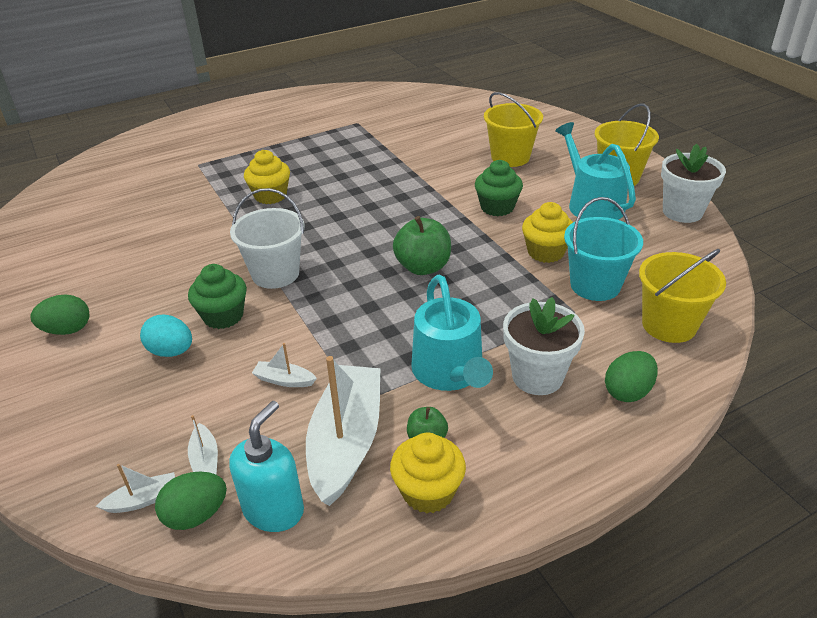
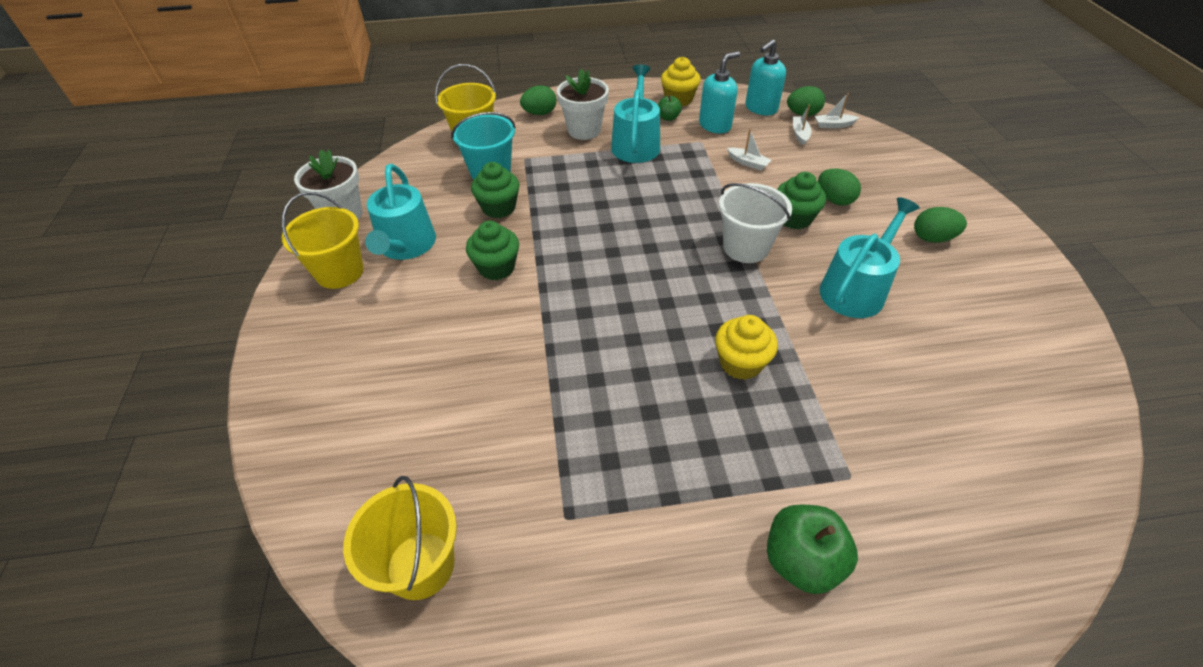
camera: 160 degrees left, 10 degrees up
turquoise egg [140,315,192,357] -> green egg [818,169,861,206]
white boat [306,356,380,506] -> turquoise soap dispenser [699,51,740,134]
green apple [393,216,451,275] -> green apple moved to [767,505,858,594]
yellow bucket [484,92,543,167] -> yellow bucket moved to [343,476,457,600]
yellow cupcake [522,202,573,263] -> green cupcake [471,162,520,218]
none -> turquoise watering can [820,197,919,318]

